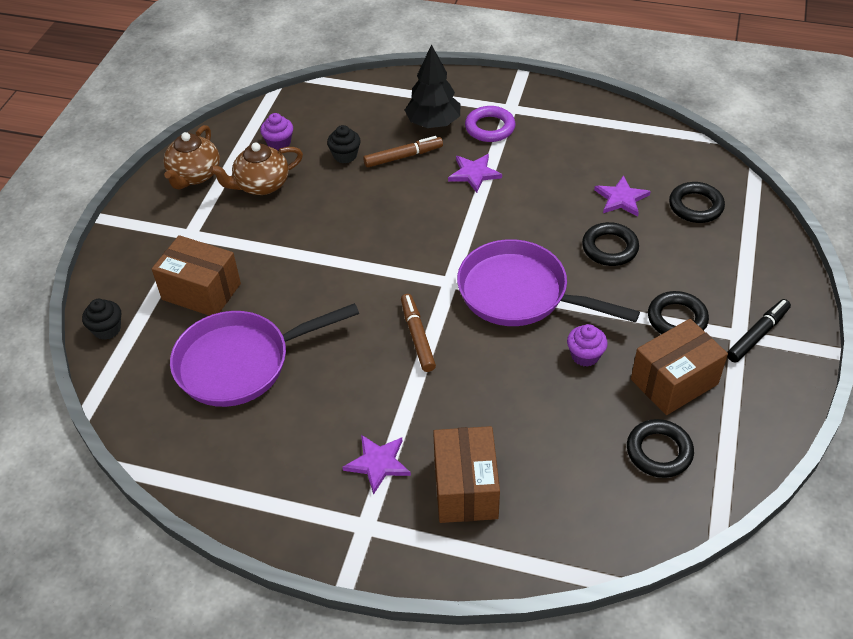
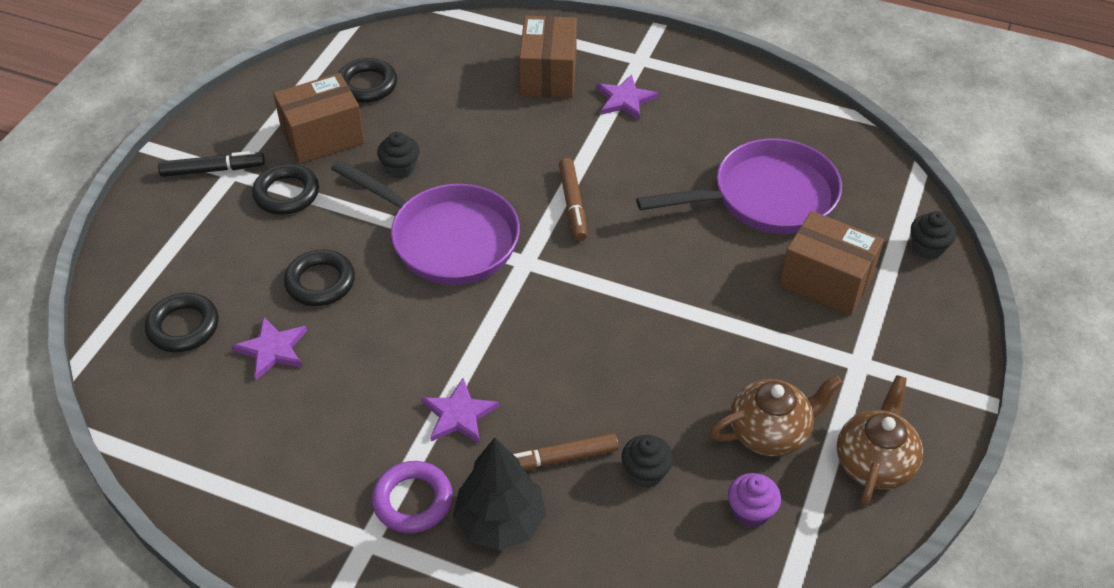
camera: 175 degrees left, 0 degrees up
purple cupcake [567,324,608,367] -> black cupcake [377,132,420,179]
black marker [727,299,791,363] -> black marker turned 150 degrees counterclockwise [158,151,265,177]

